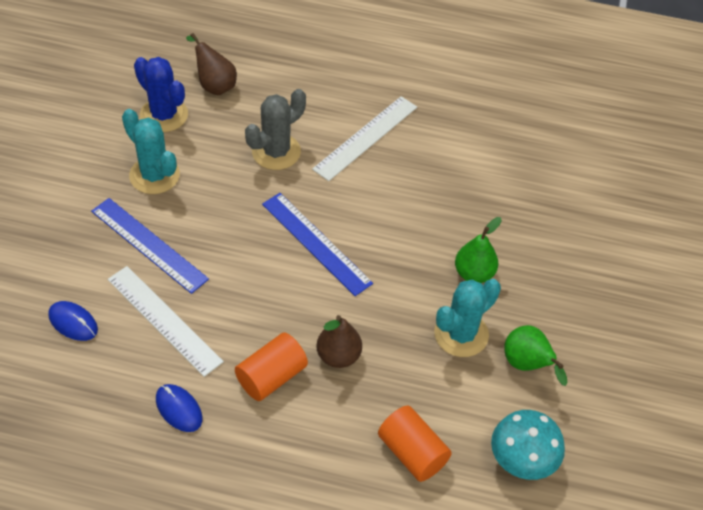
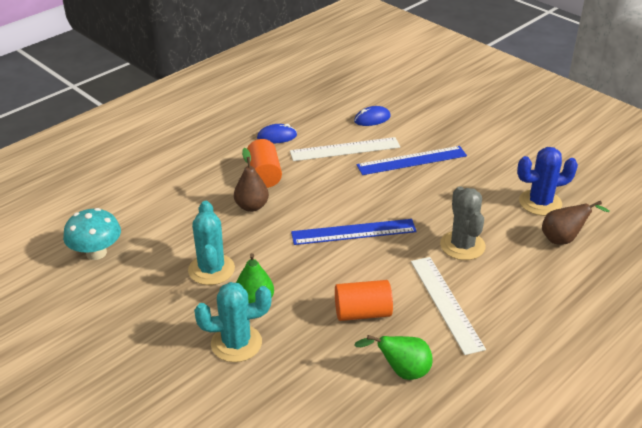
camera: 125 degrees right, 15 degrees down
turquoise cactus [122,109,180,194] -> turquoise cactus moved to [194,282,272,362]
orange cylinder [378,405,452,482] -> orange cylinder moved to [335,280,393,321]
green pear [504,325,568,386] -> green pear moved to [354,335,433,380]

